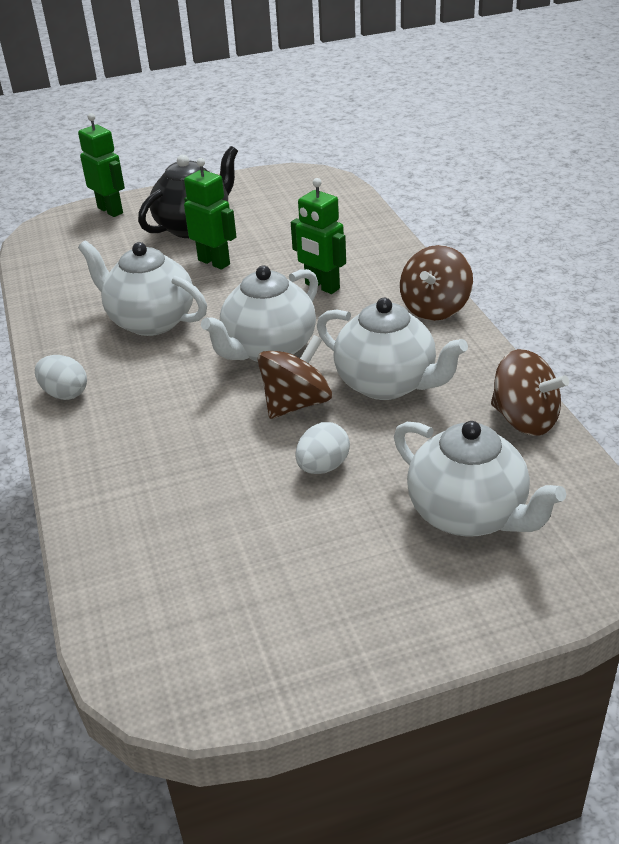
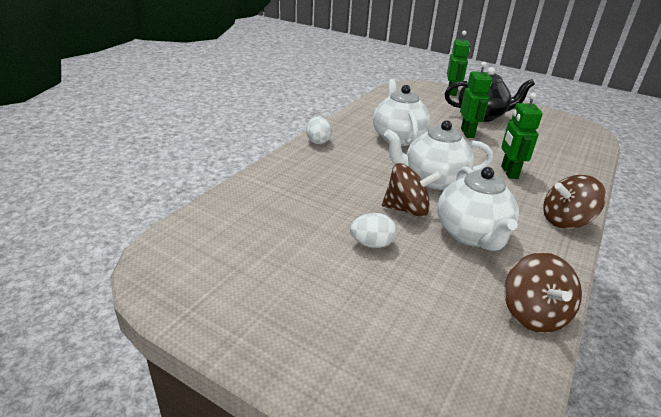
camera: 45 degrees right, 5 degrees down
white teapot [394,421,566,537] -> none

